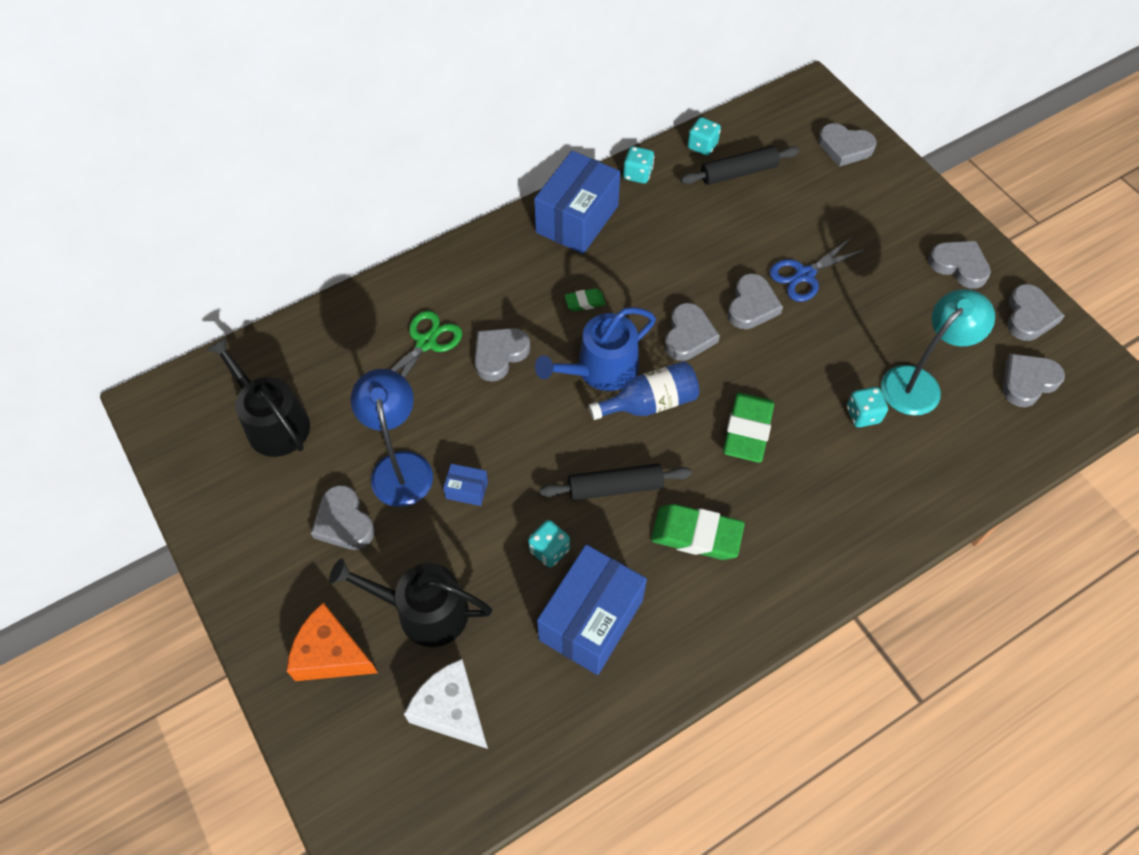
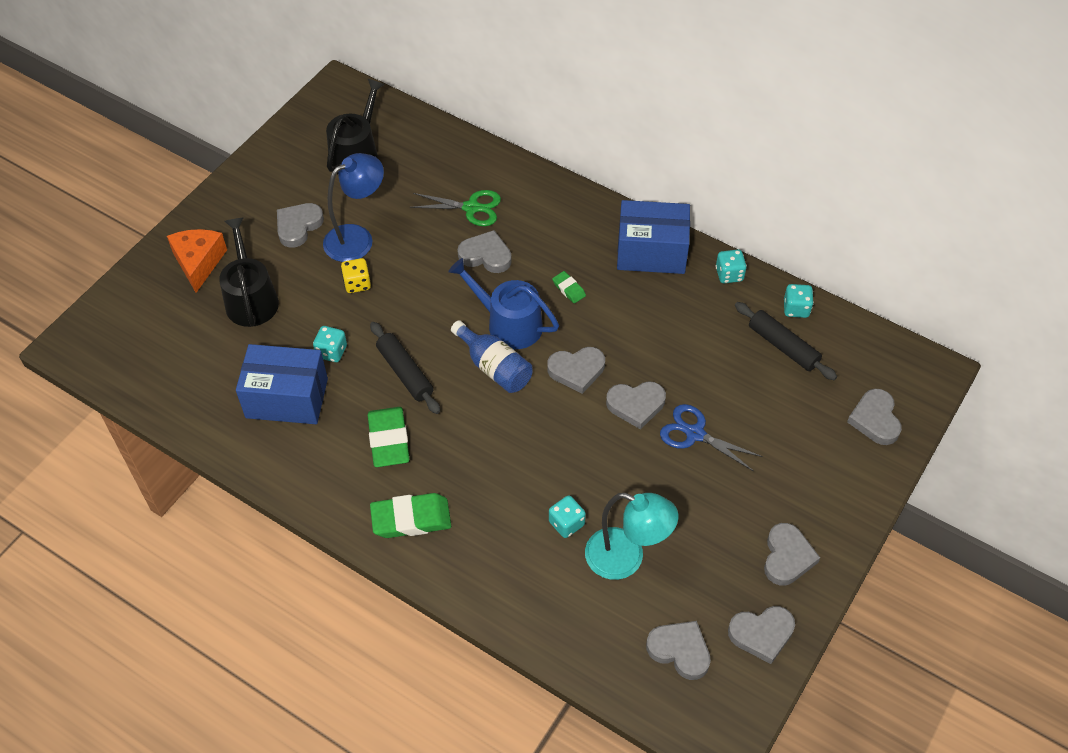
camera: 65 degrees right, 5 degrees down
white cheese [404,659,488,749] -> none
blue box [443,464,488,506] -> yellow dice [341,258,371,293]
green eraser [723,393,774,463] -> green eraser moved to [370,493,451,538]

